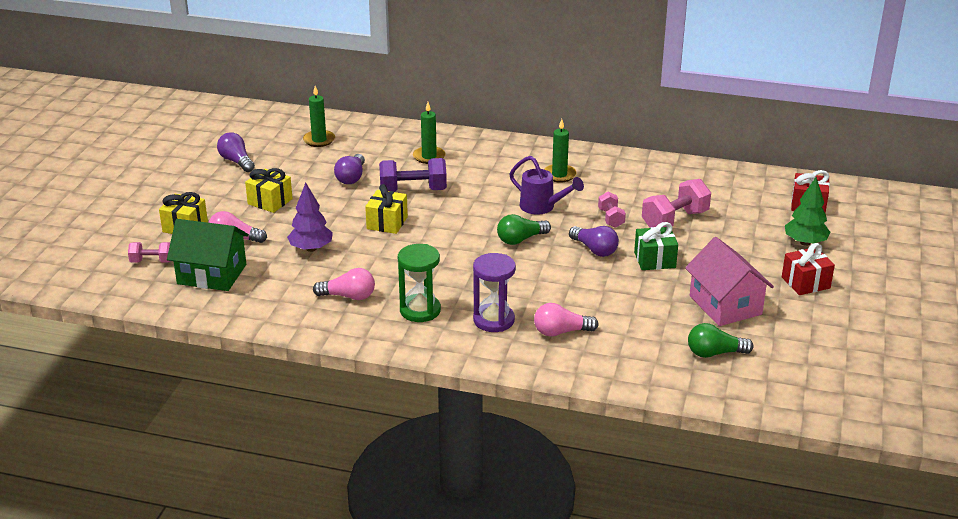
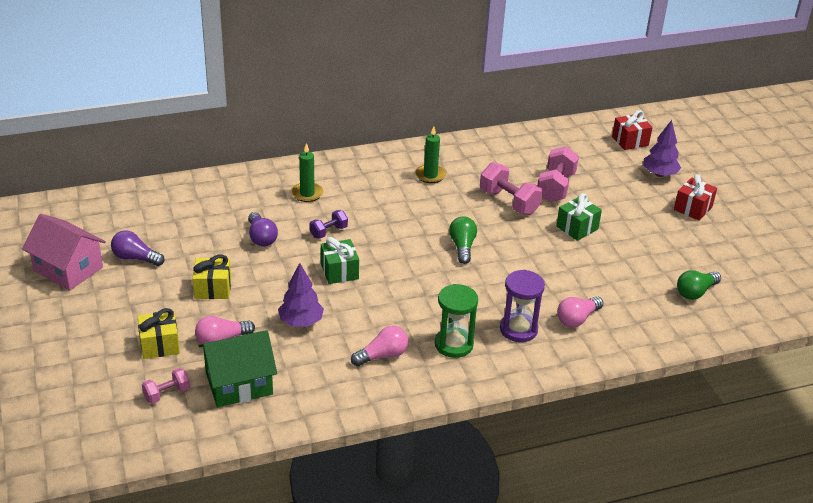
camera: 35 degrees left, 5 degrees up
green candle [303,86,335,147] -> none
yellow gift [365,184,408,234] -> green gift [321,237,359,284]
purple dumbbell [379,158,447,192] -> purple dumbbell [309,210,348,238], size x0.57
green light bulb [497,214,551,245] -> green light bulb turned 150 degrees clockwise [449,216,477,264]
purple watering can [509,156,584,215] -> none
purple light bulb [569,226,619,257] -> none
pink dumbbell [598,192,626,228] -> pink dumbbell [480,162,543,215], size x1.75
pink house [685,237,774,326] -> pink house moved to [22,214,106,290]
green tree [785,177,831,246] -> purple tree [643,120,681,177]

